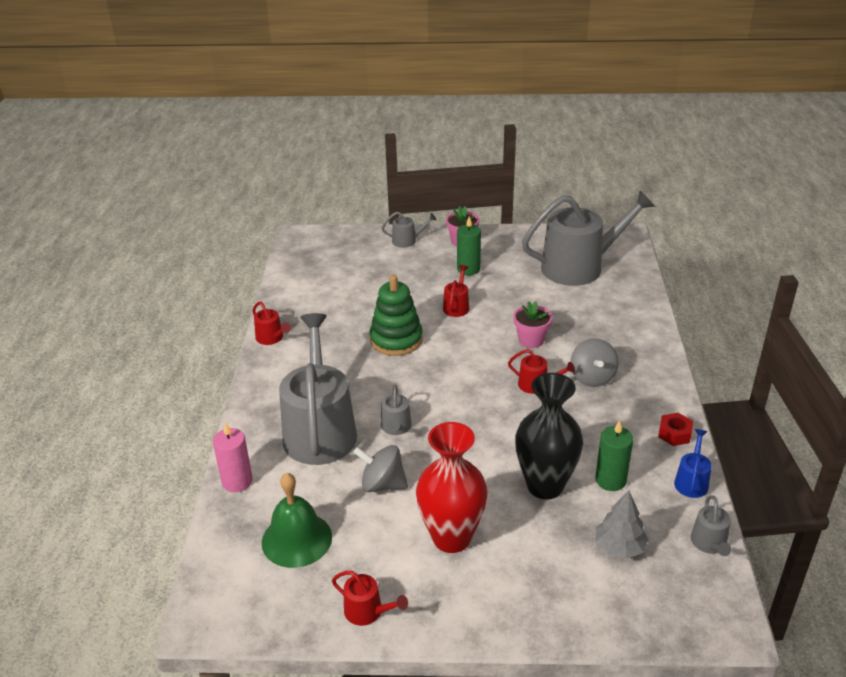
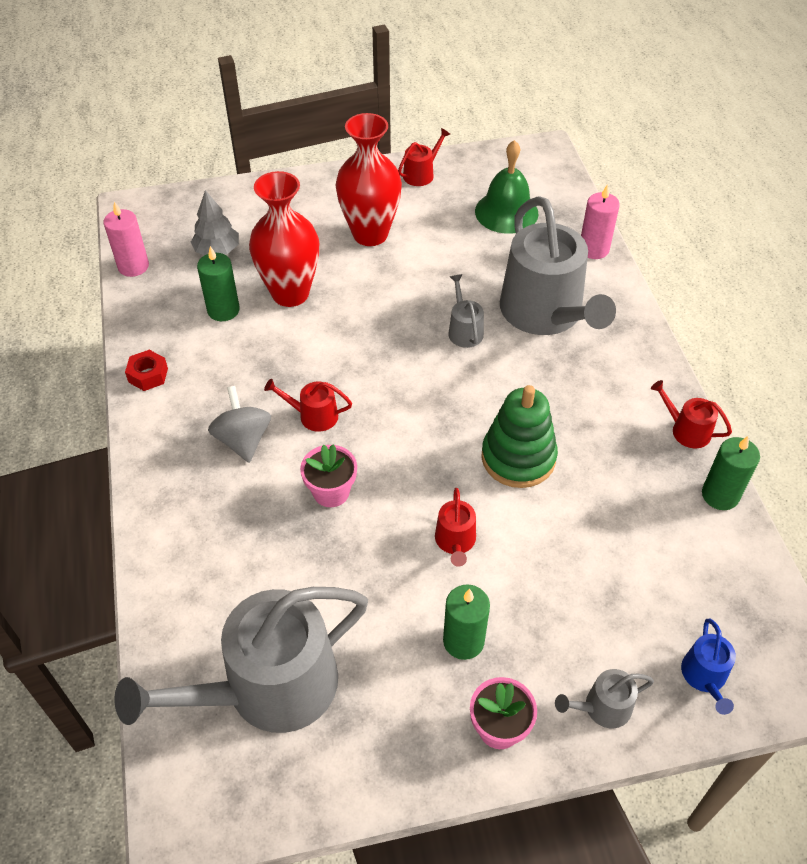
camera: 165 degrees right, 15 degrees up
red watering can [332,571,408,626] -> red watering can turned 120 degrees clockwise [398,128,450,186]
grey spinning top [353,445,408,492] -> none
black vase [515,373,583,500] -> red vase [249,171,319,307]
blue watering can [674,429,712,498] -> blue watering can moved to [681,619,736,715]
grey watering can [691,495,732,556] -> pink candle [103,202,149,277]
none -> green candle [702,436,760,510]

